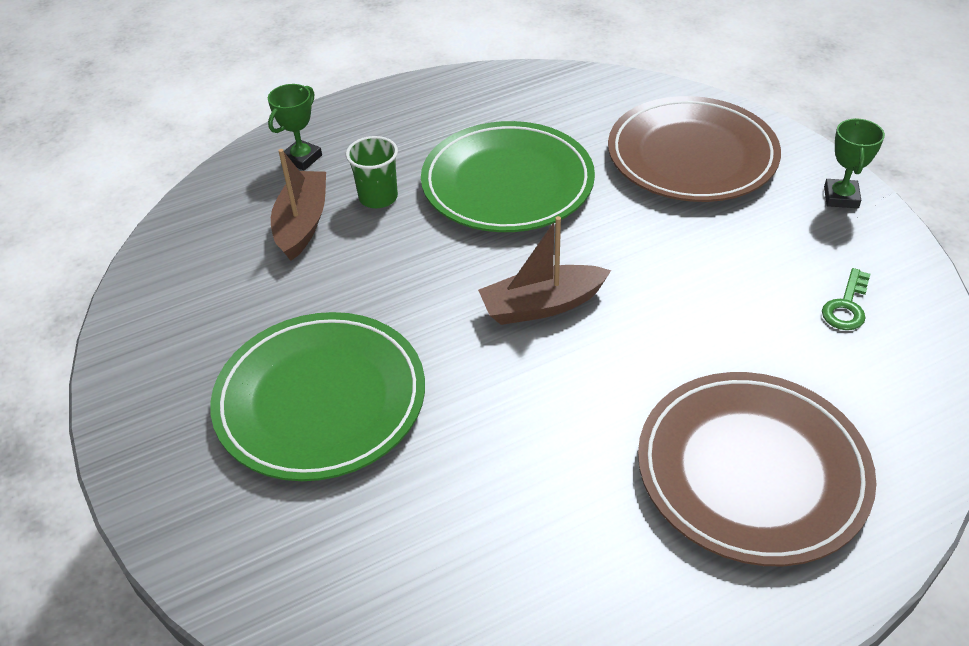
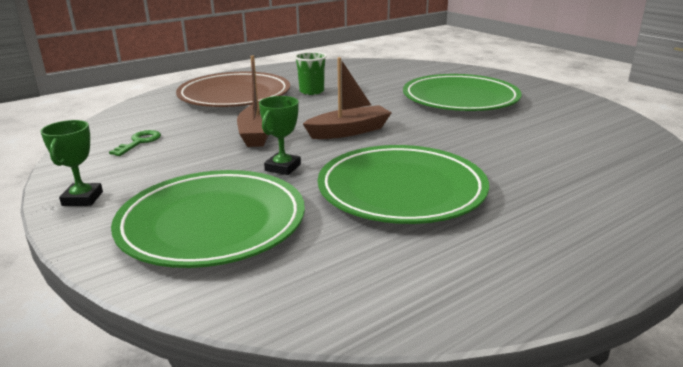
camera: 170 degrees right, 20 degrees down
green trophy [268,84,322,171] -> green trophy moved to [259,96,301,175]
brown boat [271,149,326,261] -> brown boat moved to [237,56,269,147]
green cup [346,136,398,208] -> green cup moved to [294,52,327,95]
brown plate [608,96,781,202] -> green plate [111,170,305,268]

